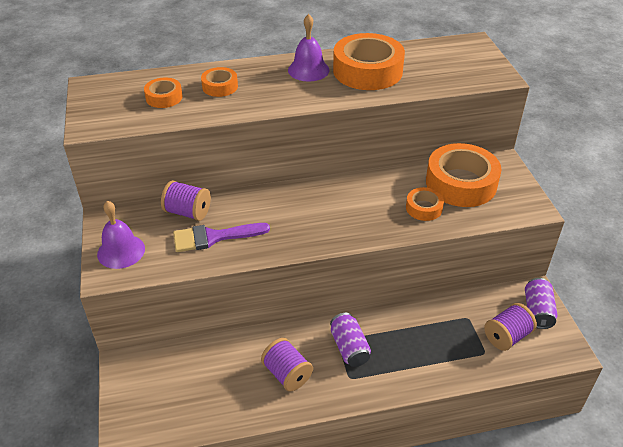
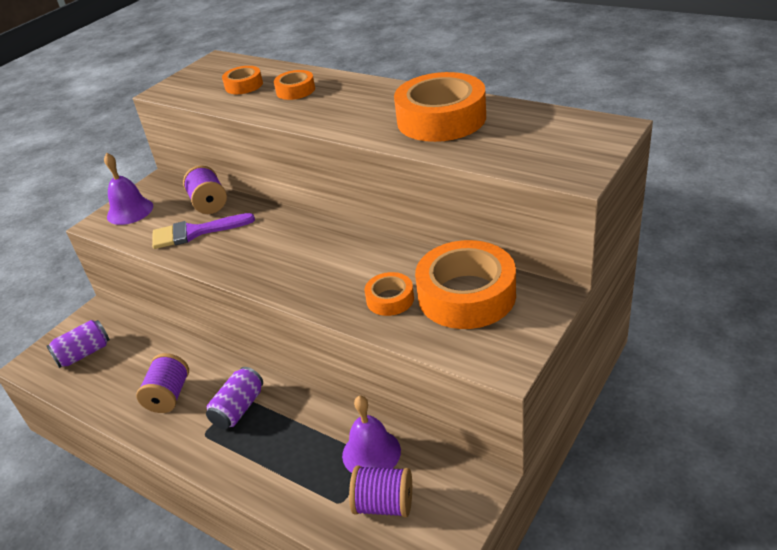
camera: 50 degrees right, 5 degrees down
purple brush [173,223,270,252] -> purple brush turned 45 degrees counterclockwise [152,213,255,249]
purple bell [288,14,330,82] -> purple bell moved to [342,395,401,473]
purple can [525,278,558,329] -> purple can moved to [46,320,110,368]

